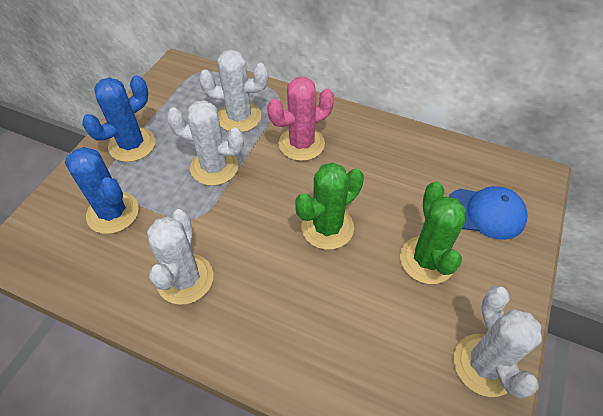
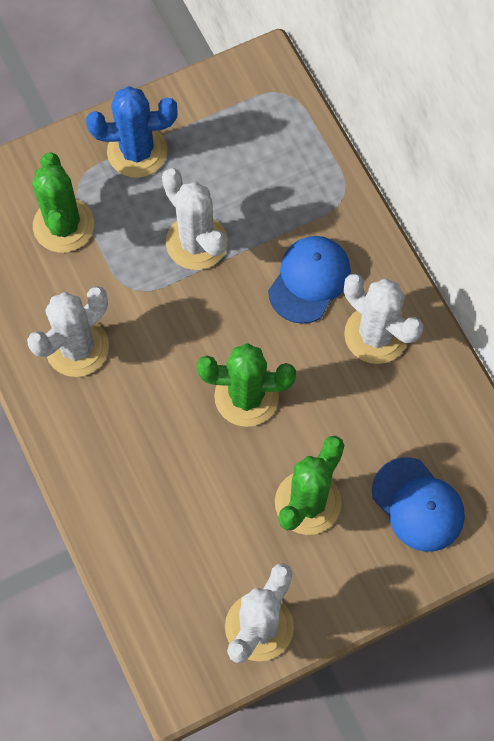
camera: 40 degrees right, 15 degrees up
blue cactus [65,147,139,234] -> green cactus [32,153,94,253]
white cactus [199,50,268,132] -> white cactus moved to [344,274,423,364]
pink cactus [267,77,334,161] -> blue cap [268,236,351,324]

